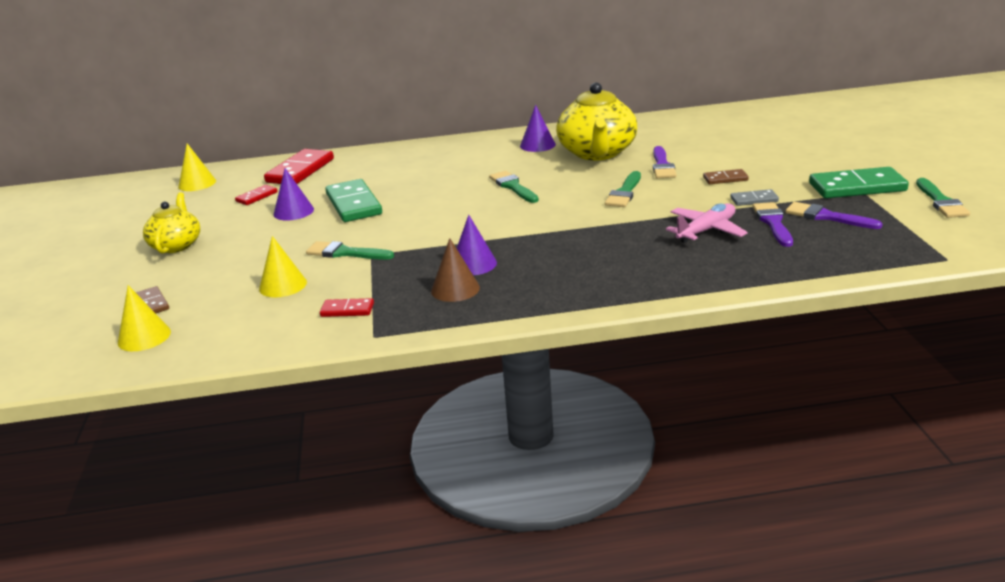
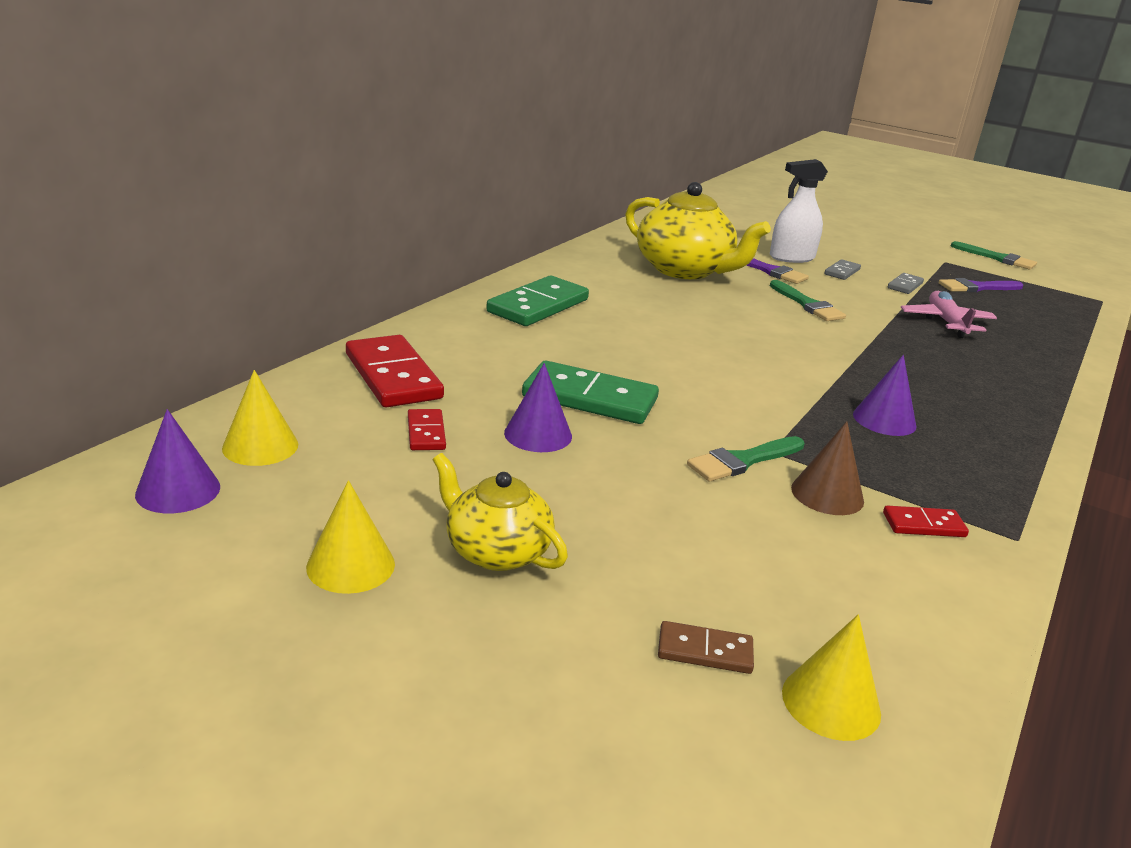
camera: 55 degrees left, 0 degrees up
yellow cone [259,236,307,297] -> yellow cone moved to [306,480,395,594]
red domino [320,298,374,317] -> red domino turned 45 degrees clockwise [883,506,969,537]
brown cone [431,238,480,302] -> brown cone moved to [791,421,864,515]
green brush [489,171,539,203] -> none
purple cone [520,105,556,152] -> purple cone moved to [135,409,220,513]
brown domino [703,169,749,184] -> grey domino [824,259,861,280]
purple brush [753,202,793,247] -> none
green domino [809,167,909,198] -> green domino moved to [486,276,589,326]
none -> white spray bottle [770,159,828,263]

